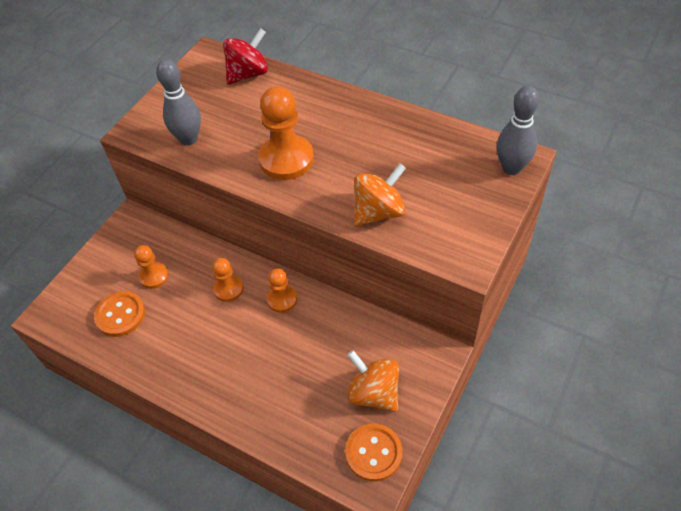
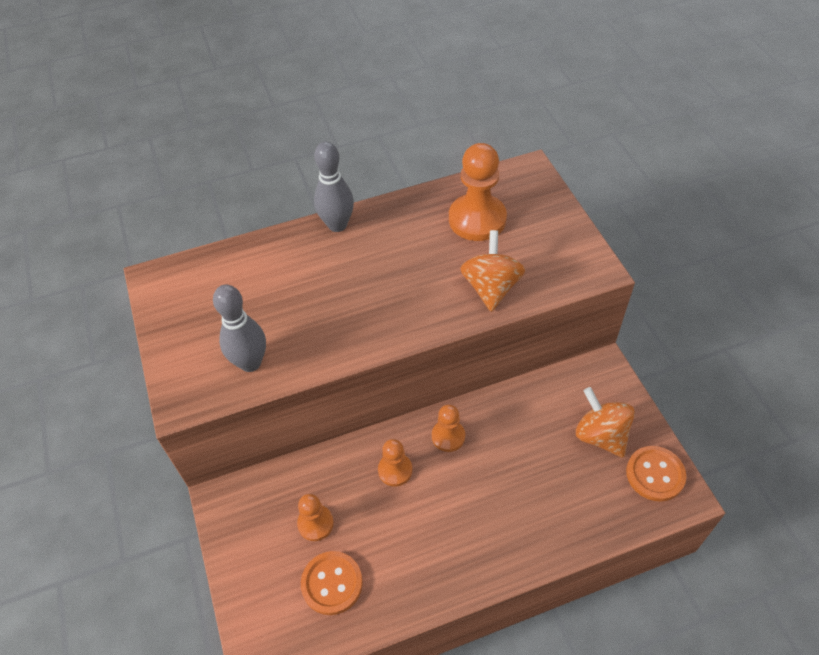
camera: 50 degrees left, 0 degrees up
red spinning top [223,28,268,85] -> none
orange pawn [258,86,314,180] -> orange pawn moved to [449,143,507,241]
orange spinning top [347,350,399,412] -> orange spinning top turned 60 degrees clockwise [576,387,635,458]
grey bowling pin [497,86,539,175] -> grey bowling pin moved to [314,142,354,232]

